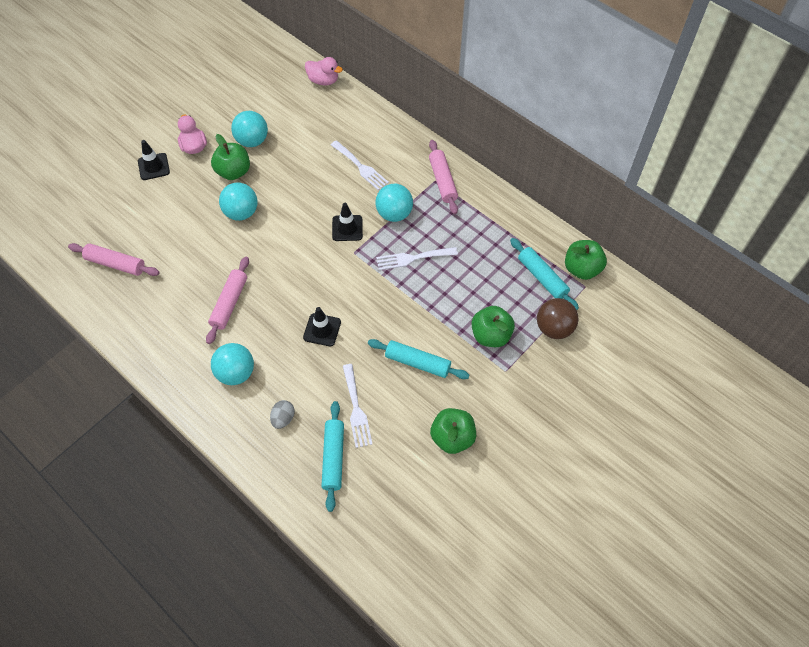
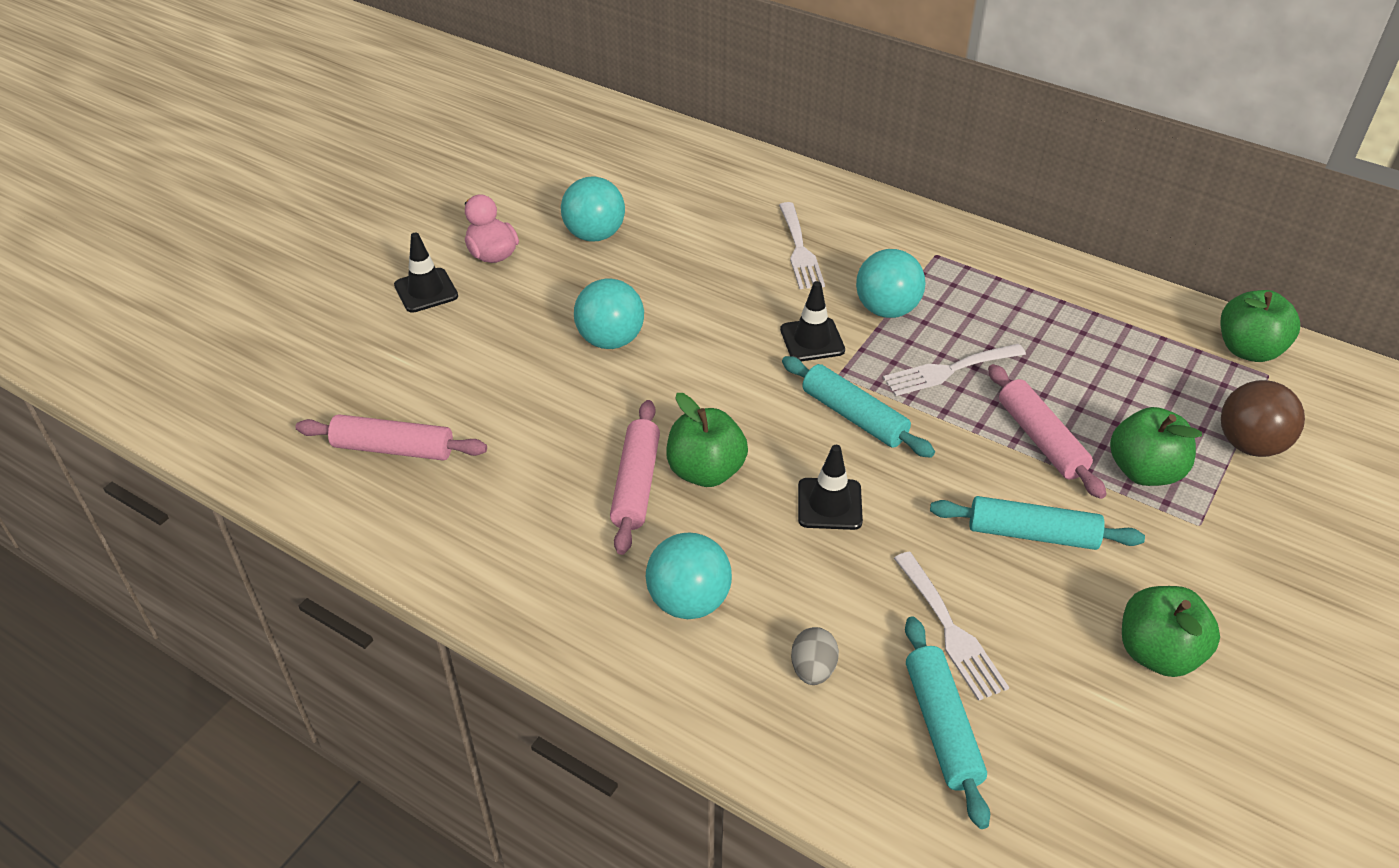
camera: 10 degrees left, 15 degrees down
green apple [211,134,250,180] -> green apple moved to [666,393,748,487]
pink duck [305,57,343,85] -> none
white fork [331,140,389,190] -> white fork turned 45 degrees clockwise [779,202,825,289]
pink rolling pin [429,140,458,214] -> pink rolling pin moved to [988,364,1107,499]
turquoise rolling pin [510,238,579,310] -> turquoise rolling pin moved to [782,356,935,458]

